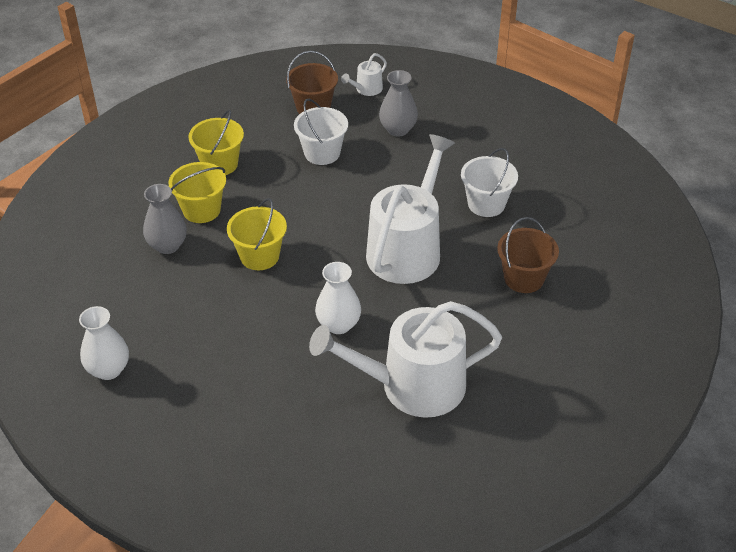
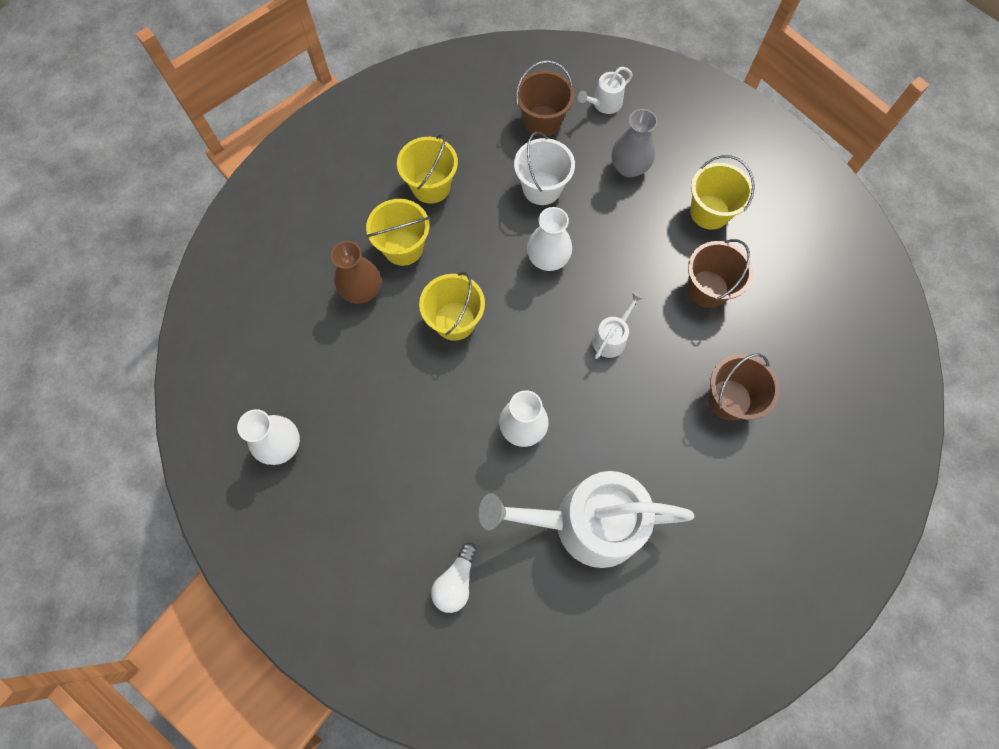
camera: 10 degrees right, 25 degrees up
grey vase [143,184,187,254] -> brown vase [331,241,381,304]
white watering can [366,134,455,284] -> white watering can [592,292,643,359], size x0.42
white bucket [461,148,518,217] -> brown bucket [687,239,753,308]
none -> white light bulb [431,542,477,613]
none -> white vase [527,207,572,271]
none -> yellow bucket [690,155,755,230]

